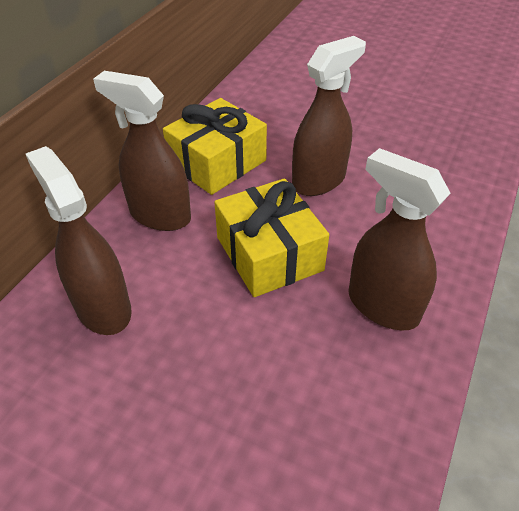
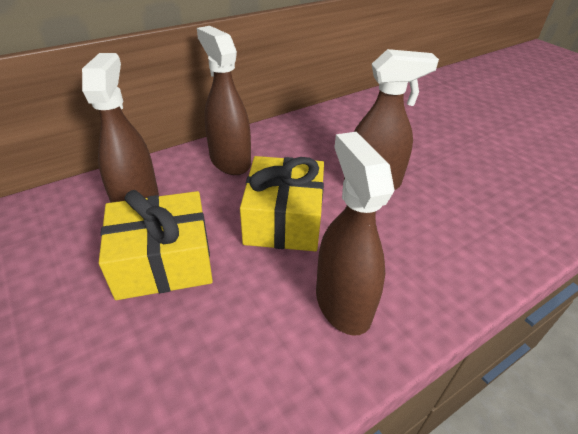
camera: 30 degrees right, 5 degrees down
yellow gift [163,98,267,195] -> yellow gift moved to [99,190,213,300]

